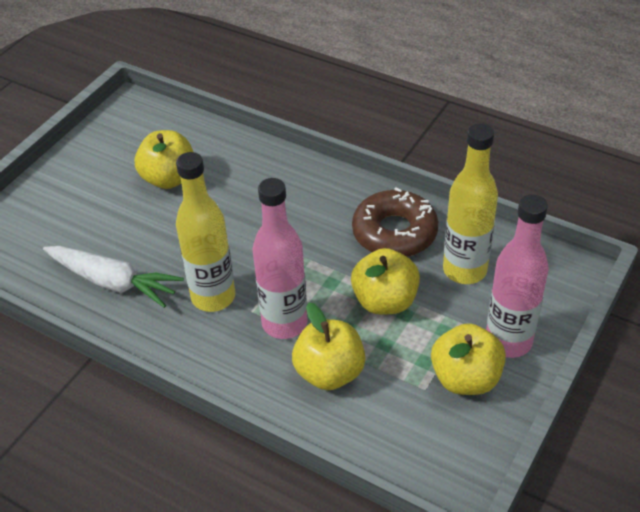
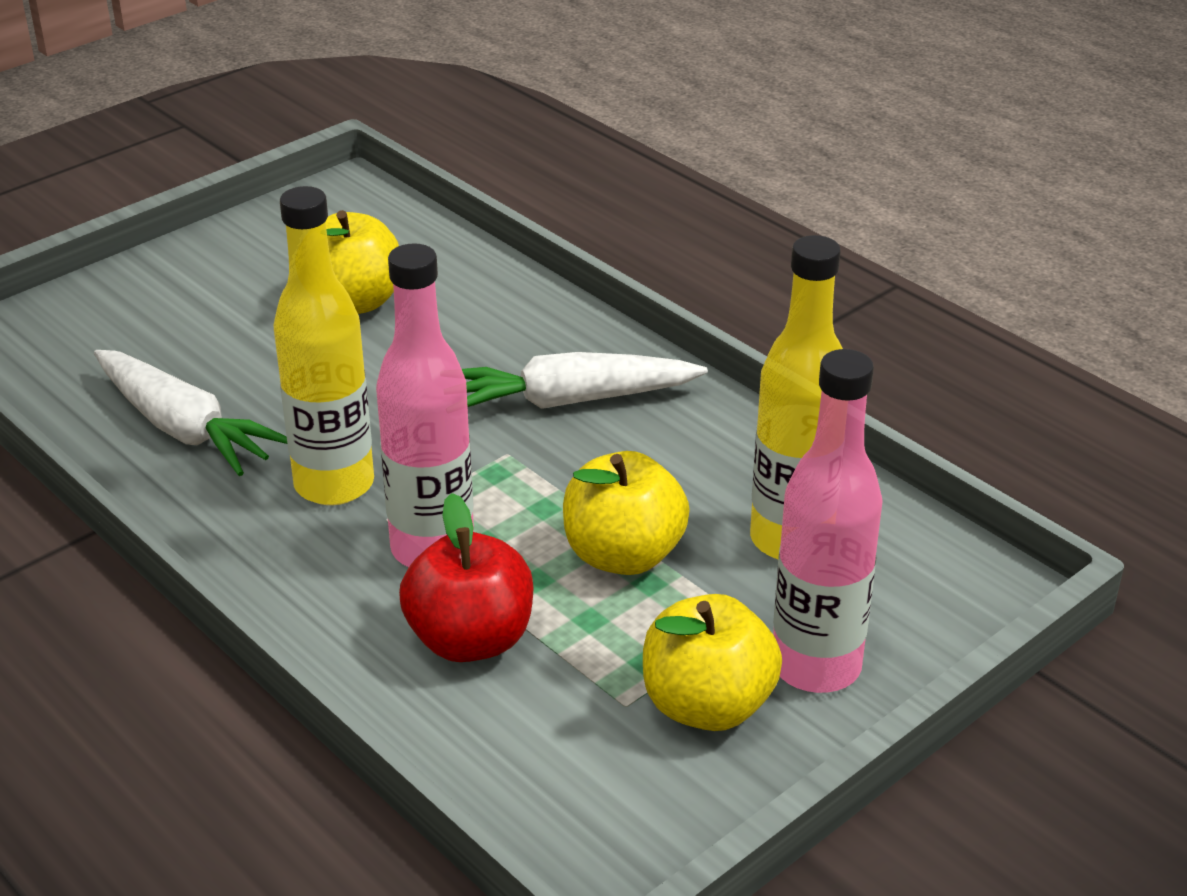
camera: 15 degrees right, 10 degrees down
yellow apple [292,302,366,390] -> red apple [399,493,533,662]
brown donut [352,188,438,257] -> none
none -> white carrot [462,352,708,409]

